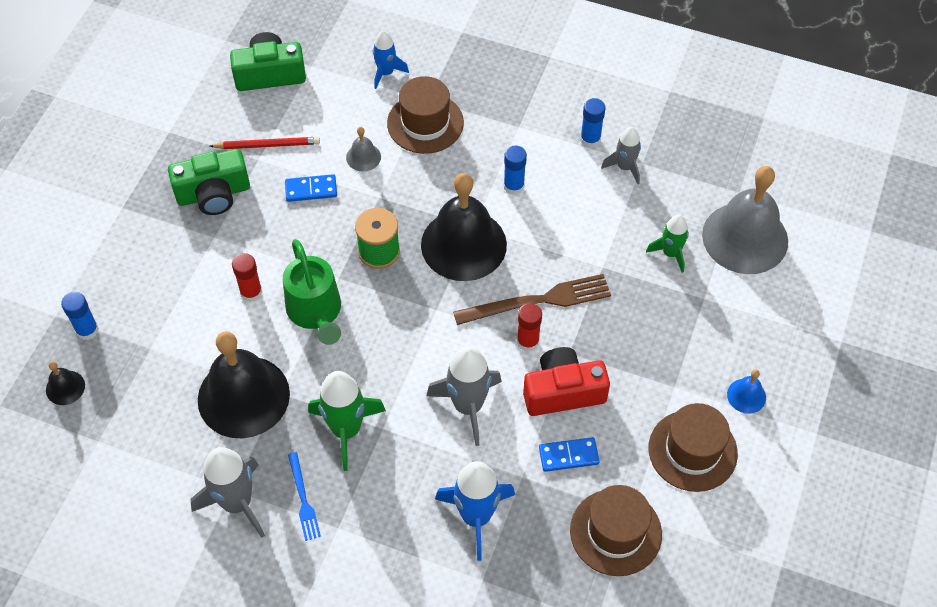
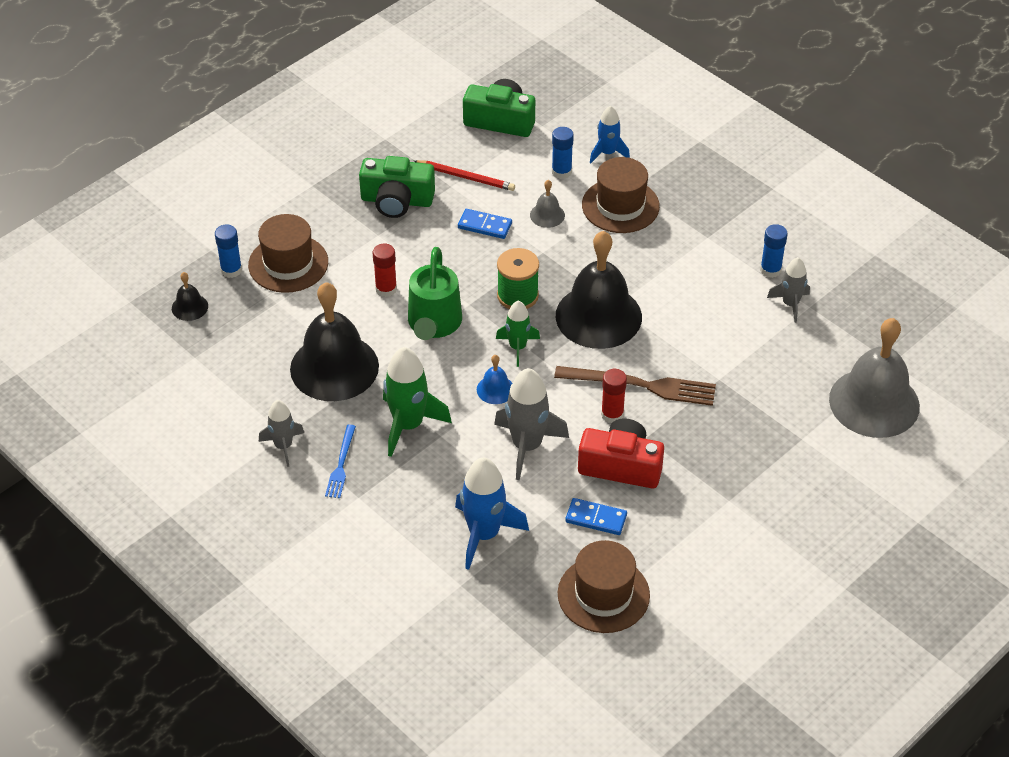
camera: 25 degrees right, 10 degrees down
grey rocket [190,447,265,538] -> grey rocket [259,400,304,467], size x0.60
blue glue stick [504,146,527,195] -> blue glue stick moved to [552,127,574,179]
green rocket [646,215,689,273] -> green rocket moved to [496,301,540,367]
brown hat [649,403,738,492] -> brown hat moved to [248,214,328,293]
blue bell [727,370,766,414] -> blue bell moved to [477,355,512,404]

